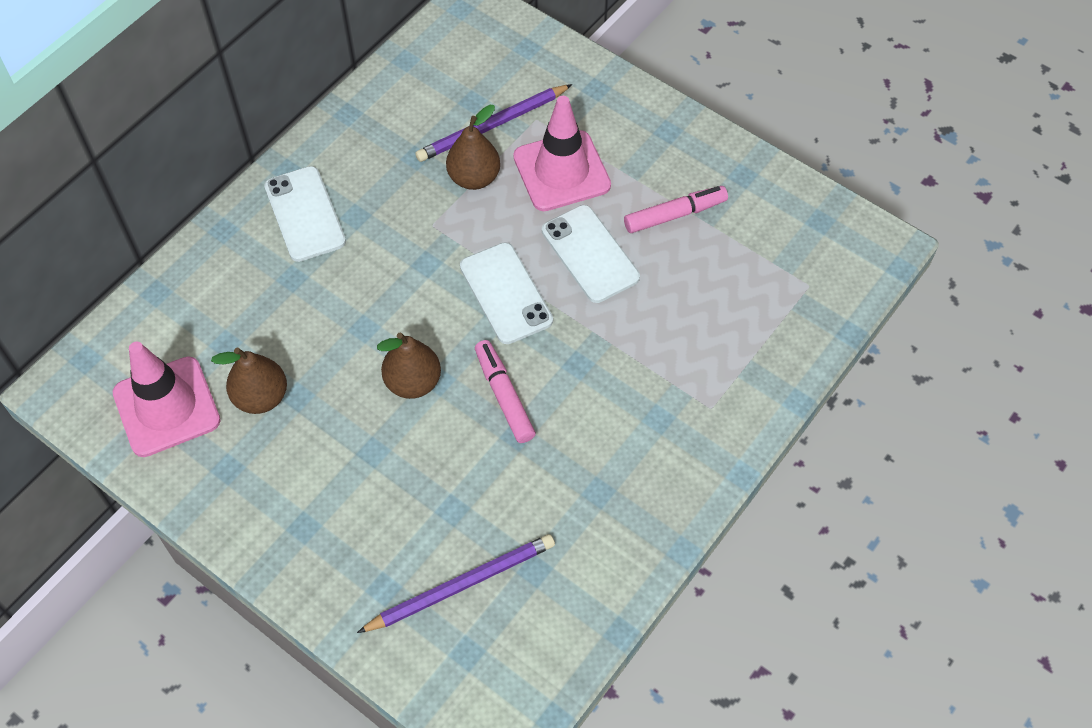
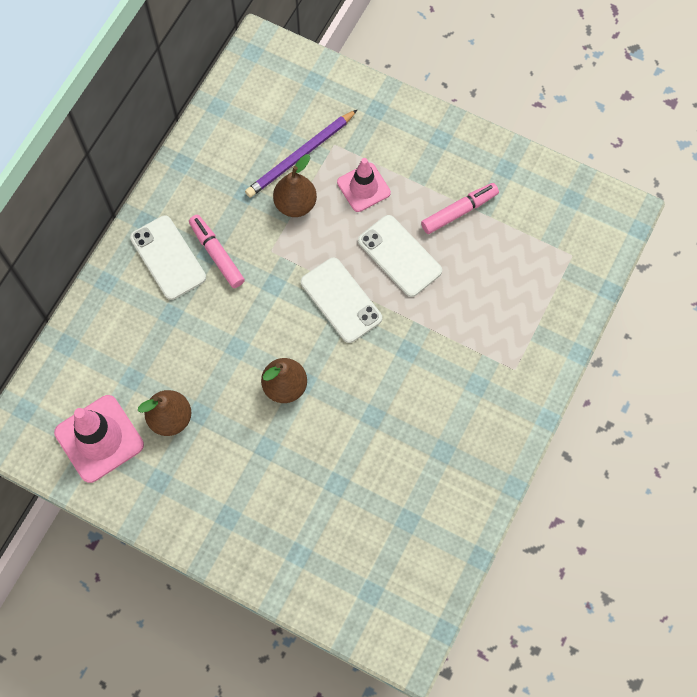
camera: 10 degrees left, 10 degrees up
purple pencil [357,534,555,633] -> none
pink marker [475,340,536,443] -> pink marker moved to [189,215,245,288]
pink traffic cone [513,96,611,211] -> pink traffic cone [337,158,391,212], size x0.65

